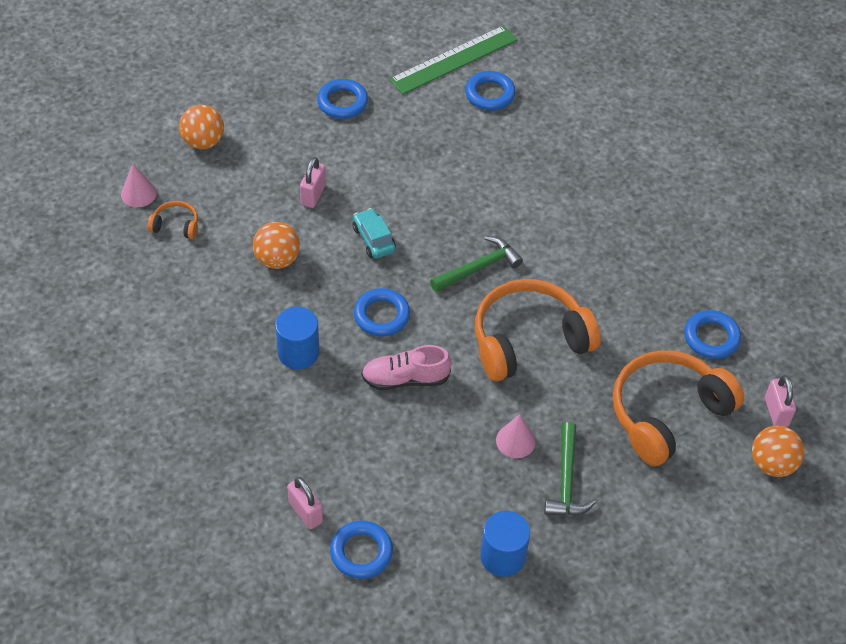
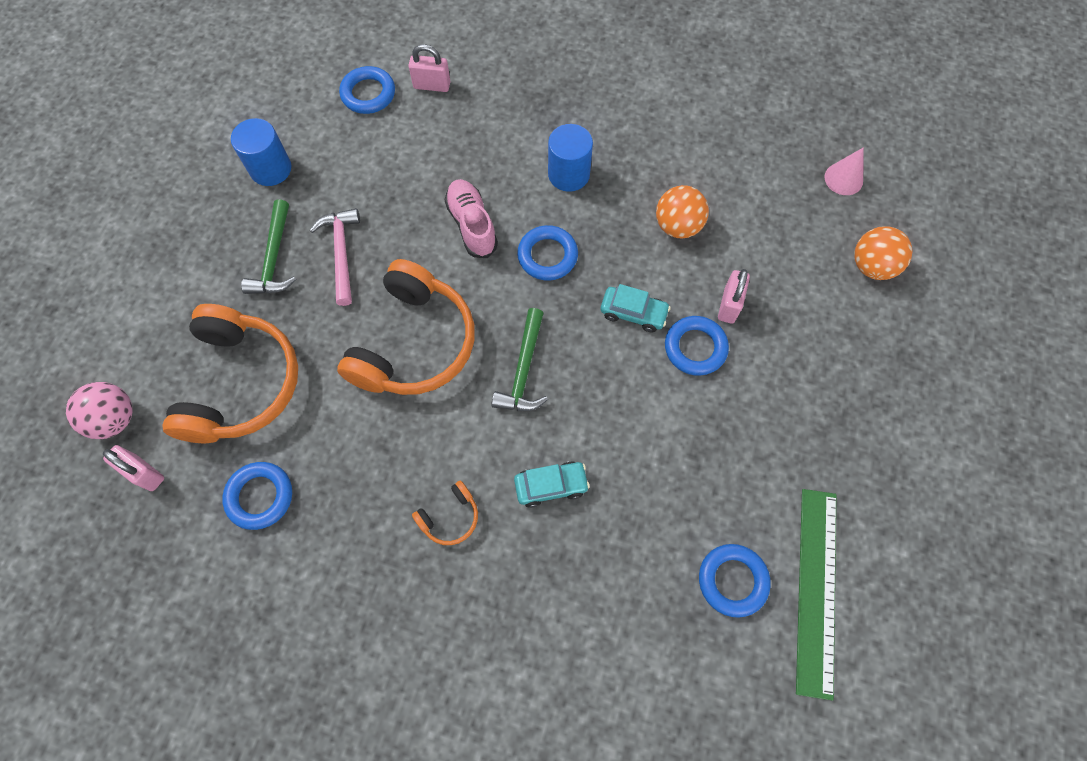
camera: 135 degrees right, 15 degrees up
orange headphones [147,201,198,239] -> orange headphones moved to [412,481,478,545]
pink padlock [300,157,326,208] -> pink padlock turned 45 degrees clockwise [718,269,750,324]
blue ring [317,79,368,119] -> blue ring moved to [665,316,729,376]
pink shoe [361,345,452,390] -> pink shoe turned 60 degrees counterclockwise [444,179,498,258]
pink cone [496,414,535,458] -> pink hammer [310,208,360,306]
green hammer [544,422,596,515] -> green hammer turned 135 degrees counterclockwise [241,199,296,294]
orange ball [752,425,805,477] -> pink ball [66,382,132,439]
none -> turquoise car [514,461,590,508]

